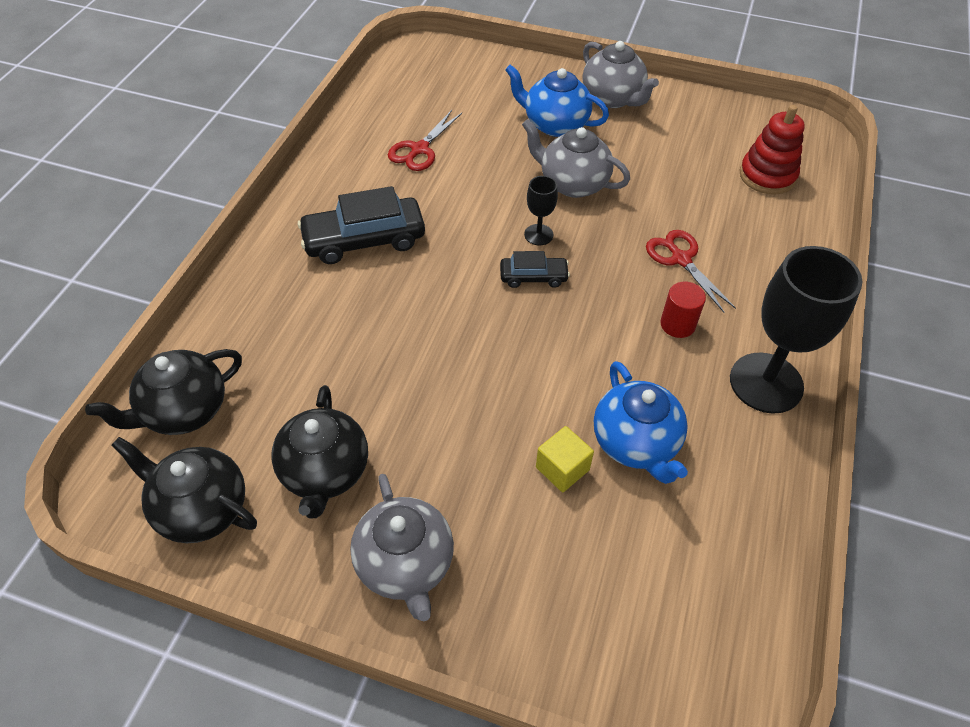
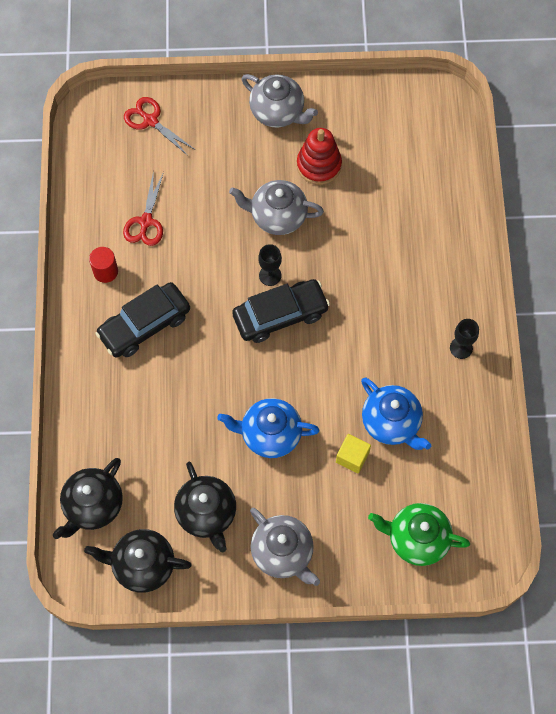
camera: 20 degrees left, 15 degrees up
black car [500,251,570,288] -> black car [232,279,330,343], size x1.83
blue teapot [505,64,609,137] -> blue teapot moved to [217,398,320,458]
red scissors [646,230,736,313] -> red scissors moved to [124,97,194,156]
red cylinder [660,282,706,338] -> red cylinder moved to [89,247,118,283]
black goblet [730,246,863,414] -> black goblet [450,319,479,359], size x0.47
red stacking toy [739,105,805,195] -> red stacking toy moved to [297,128,342,185]
none -> green teapot [368,503,470,566]

